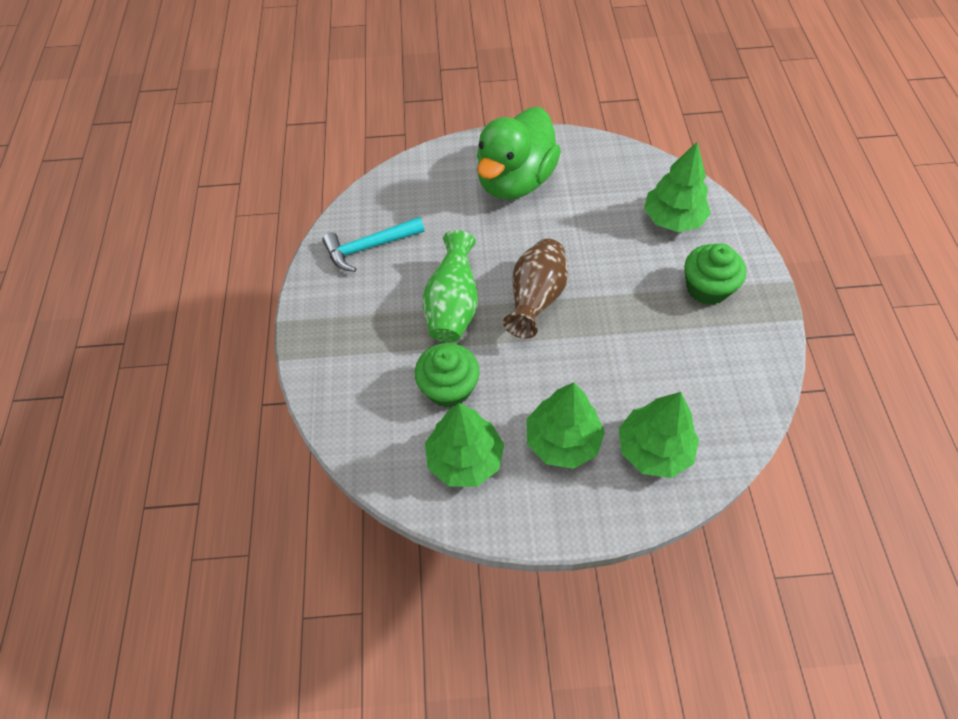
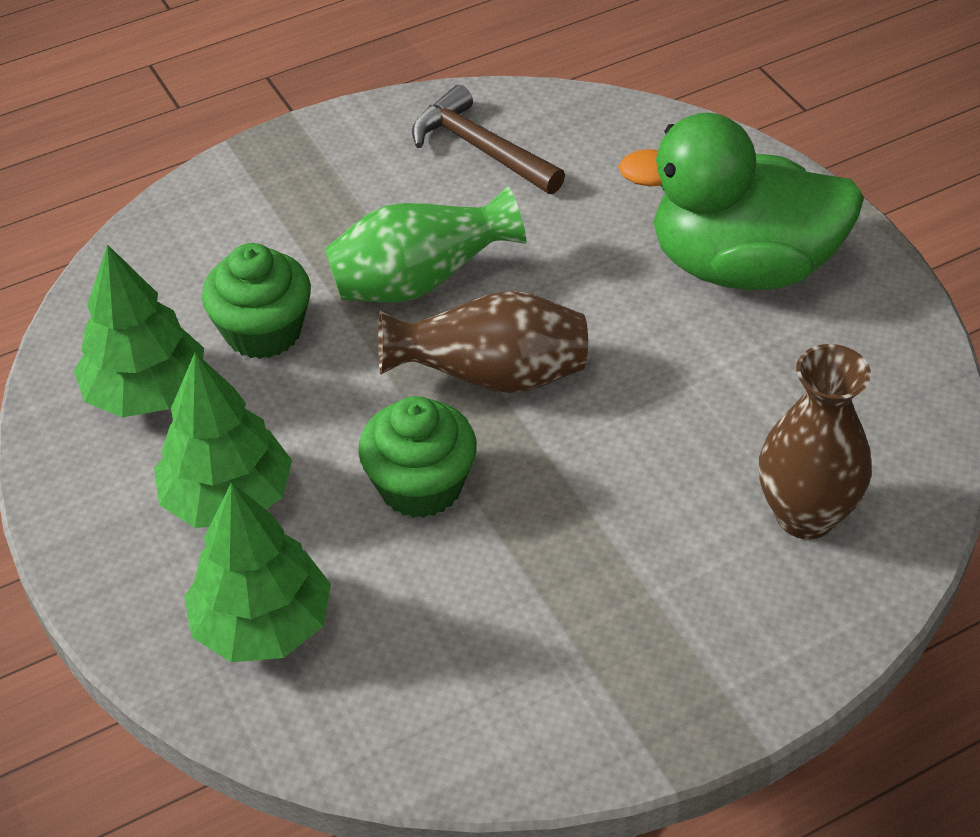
camera: 65 degrees right, 10 degrees down
turquoise hammer [322,217,424,272] -> brown hammer [412,85,565,194]
green tree [644,142,711,232] -> brown vase [759,344,872,539]
green cupcake [685,243,746,305] -> green cupcake moved to [358,396,477,518]

